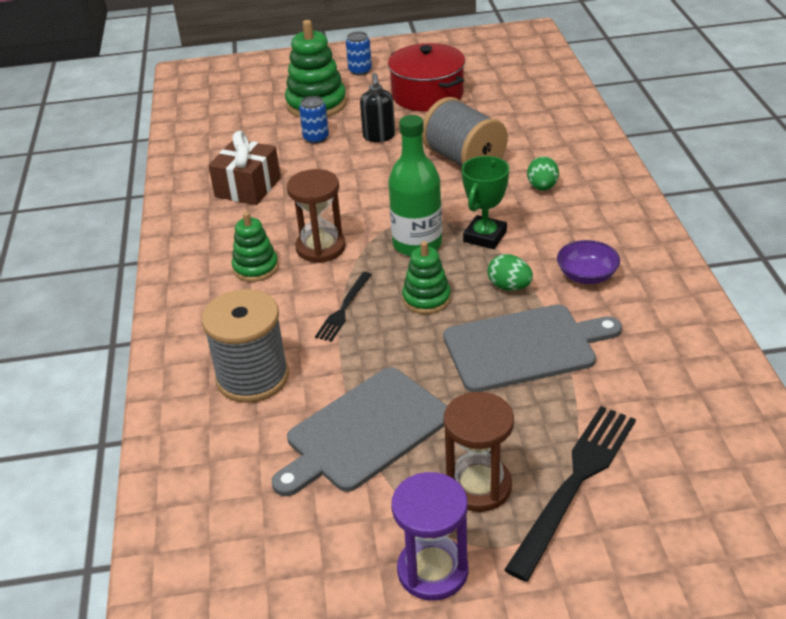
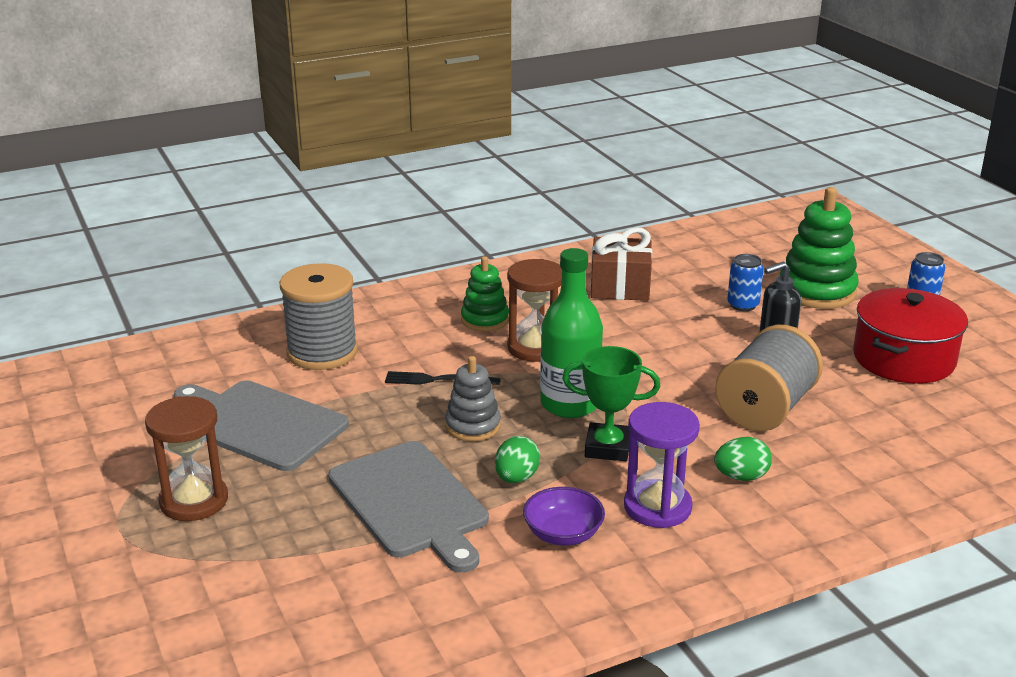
camera: 70 degrees right, 10 degrees down
purple hourglass [391,472,468,601] -> purple hourglass moved to [624,402,700,528]
green stacking toy [402,241,451,314] -> grey stacking toy [445,356,501,441]
black fork [504,406,636,582] -> none

